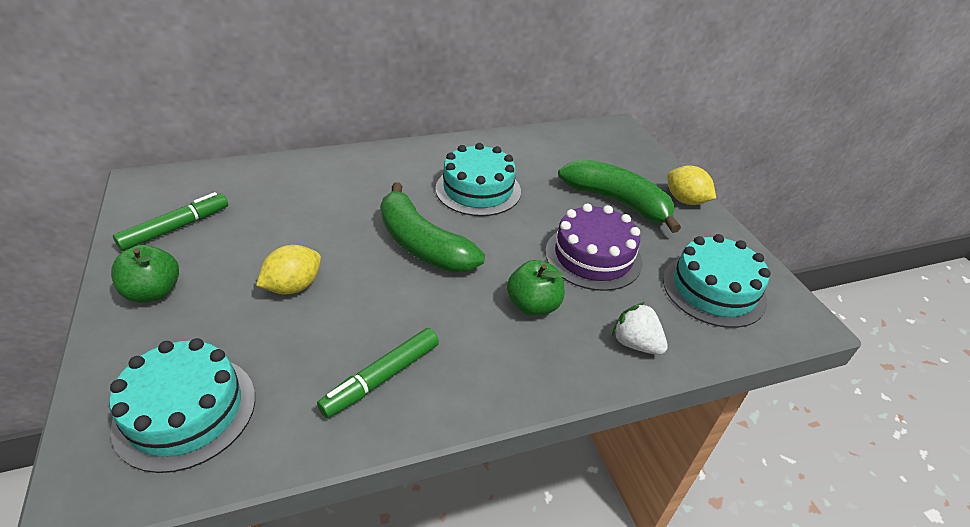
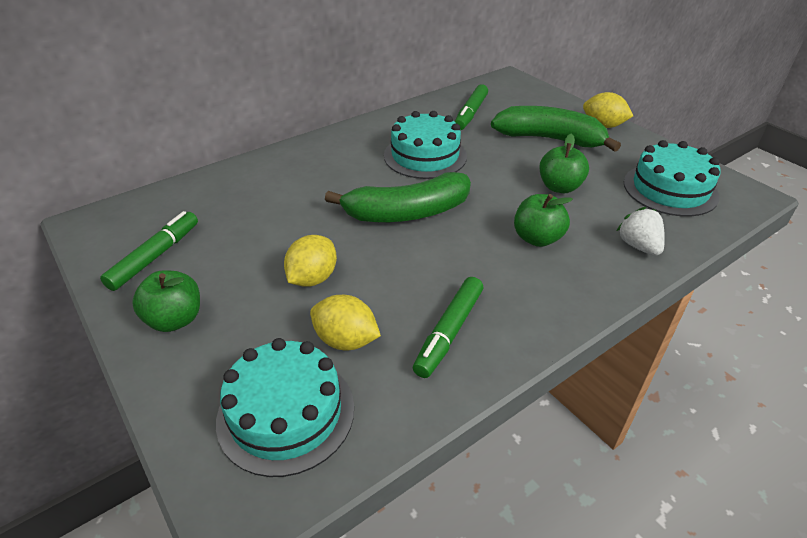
camera: 15 degrees left, 0 degrees up
green banana [381,182,485,272] -> green banana turned 45 degrees counterclockwise [325,172,471,222]
purple cake [545,204,642,291] -> green apple [539,134,589,193]
white strawberry [612,302,668,355] -> white strawberry turned 45 degrees clockwise [617,207,665,256]
none -> yellow lemon [310,295,381,350]
none -> green marker [454,84,488,130]

